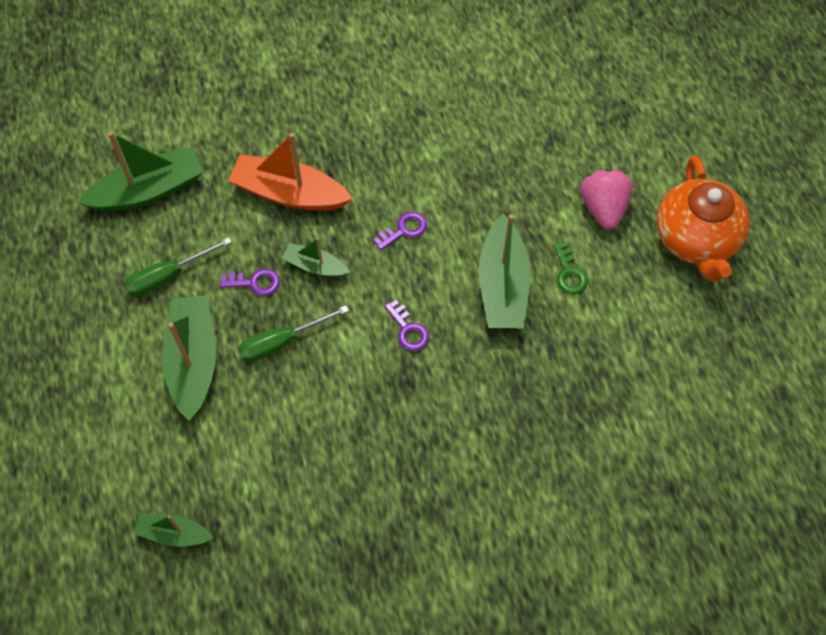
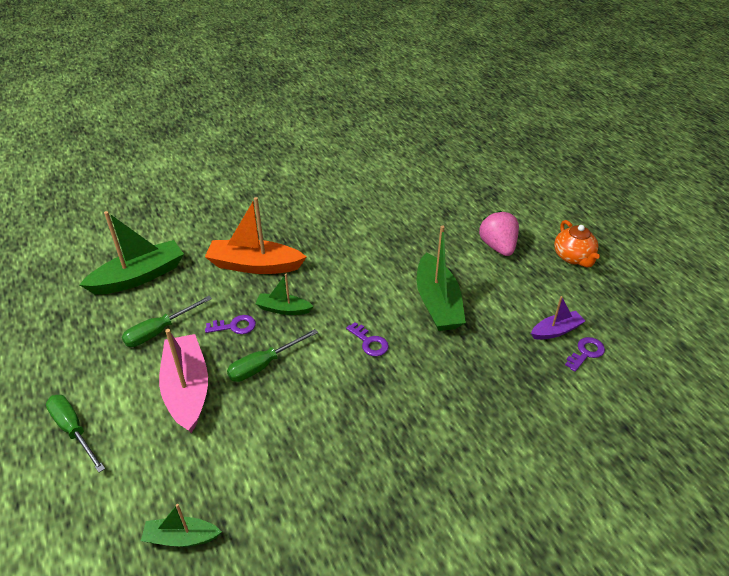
camera: 10 degrees left, 20 degrees down
green boat [162,295,216,421] -> pink boat [159,329,208,433]
purple key [374,212,427,250] -> purple key moved to [565,337,605,372]
green key [553,242,588,294] -> none
orange teapot [657,155,750,282] -> orange teapot [554,220,600,267], size x0.61
none -> green screwdriver [46,395,105,473]
none -> purple boat [531,296,585,340]

